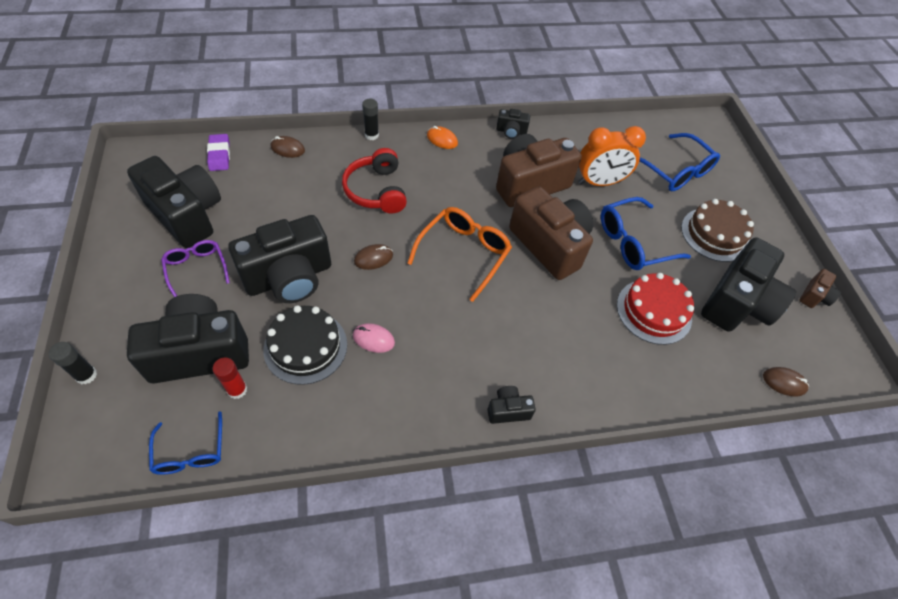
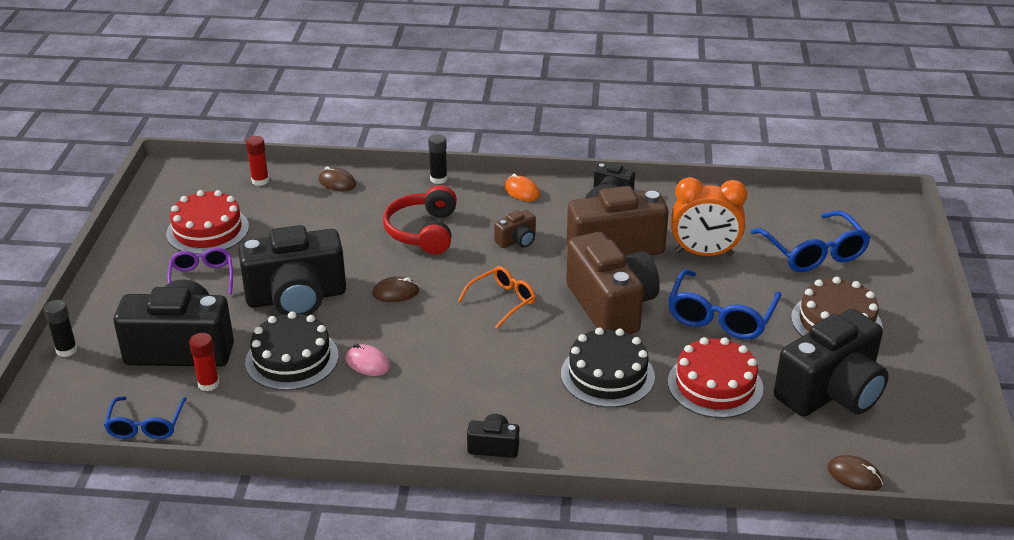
camera: 20 degrees right, 20 degrees down
black camera [127,156,221,248] -> red cake [166,190,249,254]
purple eraser [207,134,230,171] -> red glue stick [246,136,269,186]
orange glasses [407,207,512,302] -> orange glasses [458,266,536,329], size x0.64
blue glasses [601,197,691,270] -> blue glasses turned 60 degrees counterclockwise [668,269,781,339]
brown camera [799,269,841,308] -> brown camera moved to [494,210,536,248]
none -> black cake [561,327,655,408]

